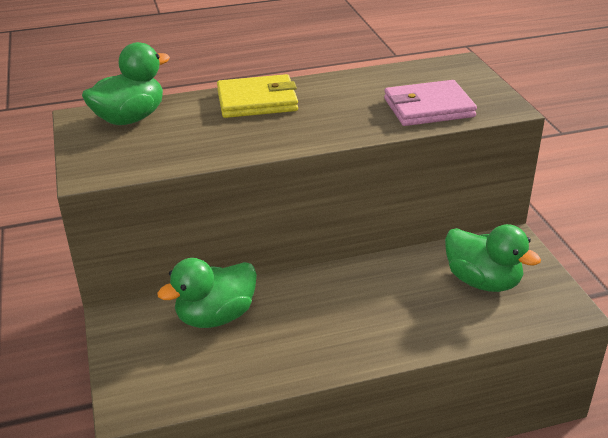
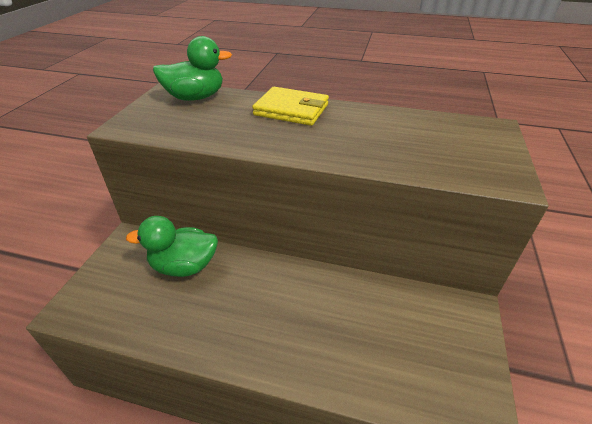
camera: 30 degrees right, 5 degrees up
pink wallet [384,80,477,126] -> none
green duck [445,224,541,292] -> none

